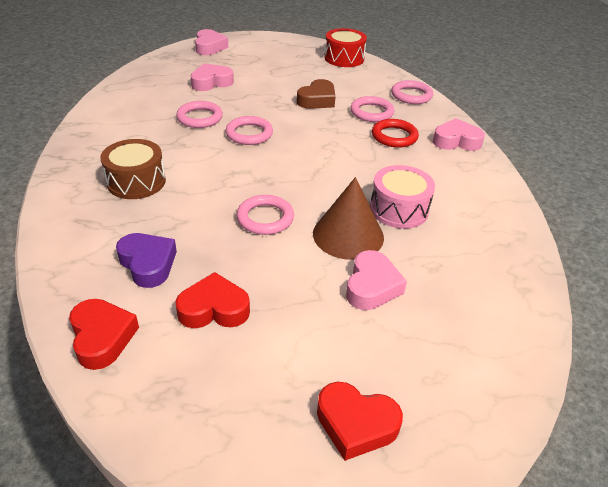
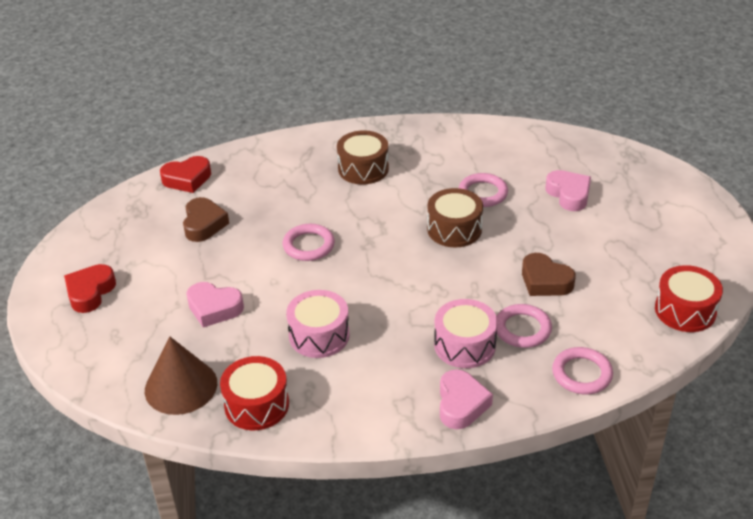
camera: 95 degrees right, 0 degrees up
purple heart [116,233,177,288] -> none
red heart [175,272,250,328] -> brown heart [183,197,229,242]
pink heart [195,29,228,55] -> none
pink ring [225,116,273,145] -> brown drum [427,188,483,248]
brown cone [313,177,384,260] -> brown cone moved to [145,337,217,415]
red ring [372,119,419,148] -> pink drum [434,299,498,368]
none -> red drum [220,356,289,430]

